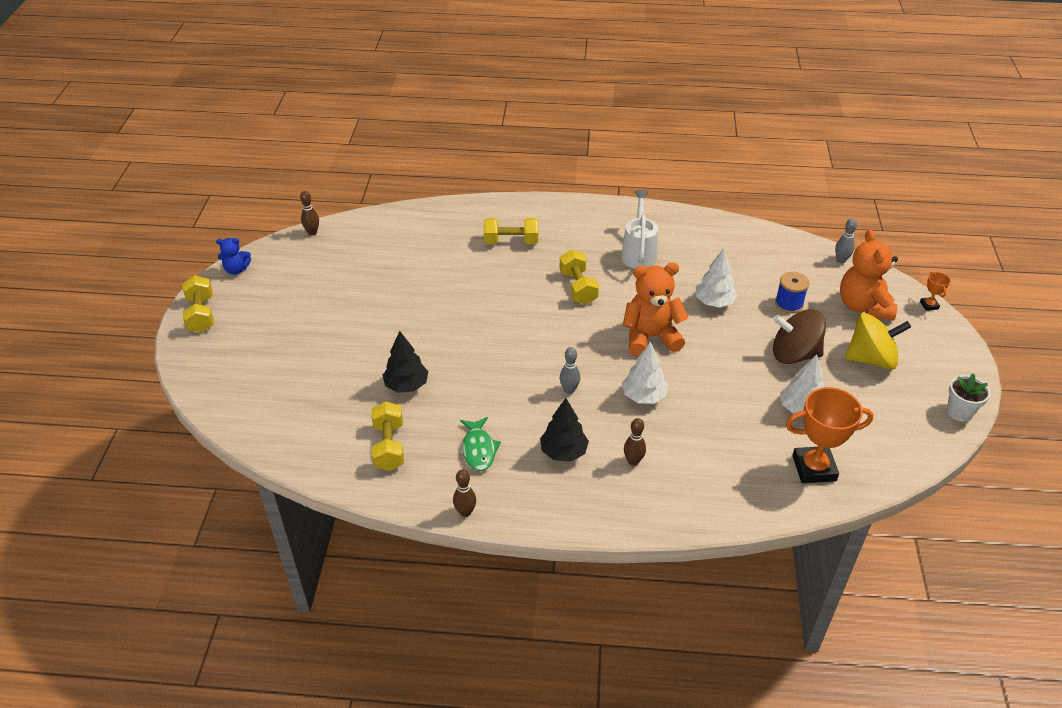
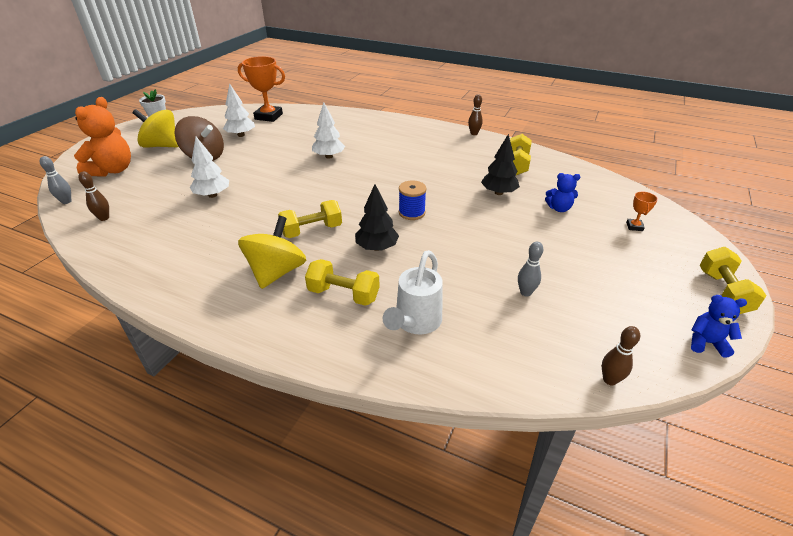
camera: 160 degrees left, 5 degrees down
green fish [460,417,501,471] -> none
black tree [540,398,589,462] -> black tree moved to [355,184,399,251]
yellow dumbbell [560,250,599,305] -> yellow dumbbell turned 60 degrees clockwise [278,200,342,238]
grey bowling pin [560,347,580,394] -> grey bowling pin moved to [518,242,543,297]
white watering can [621,190,658,269] -> white watering can moved to [382,250,443,334]
orange teddy bear [623,263,688,356] -> none
brown bowling pin [624,418,646,466] -> brown bowling pin moved to [79,172,109,221]
blue spool [775,272,809,314] -> blue spool moved to [399,180,427,220]
orange trophy [920,272,951,311] -> orange trophy moved to [626,192,658,231]
none -> yellow spinning top [238,216,306,289]
none -> blue teddy bear [545,173,580,212]

